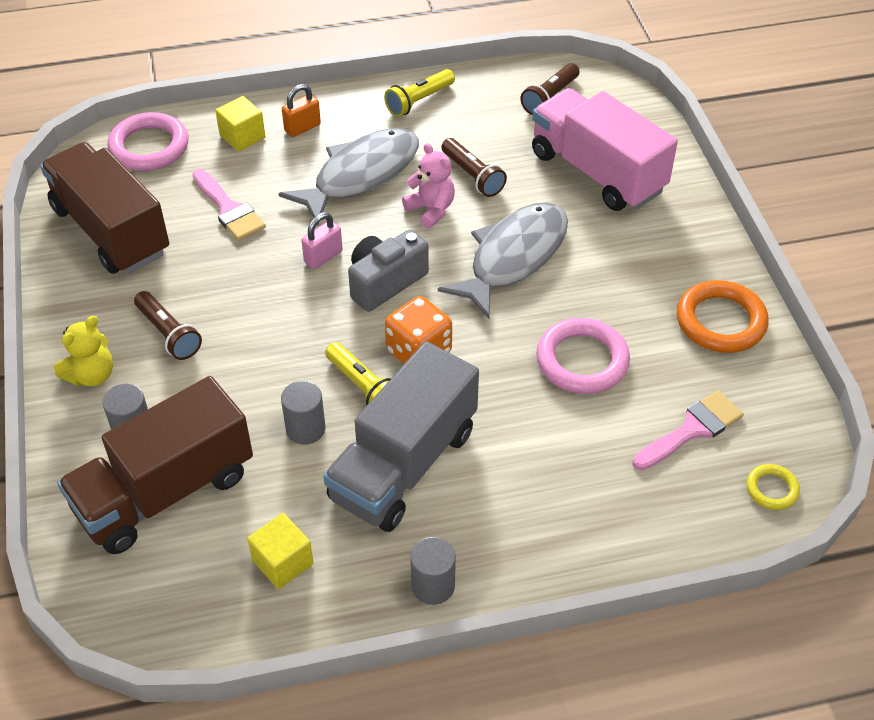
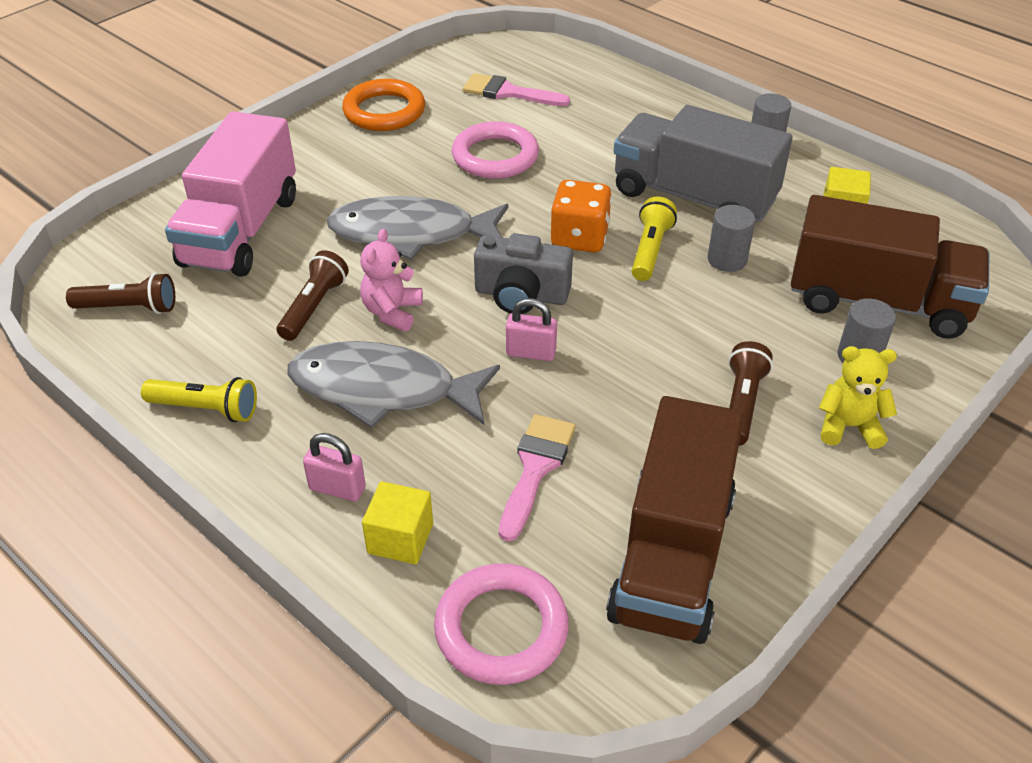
camera: 125 degrees left, 5 degrees down
orange padlock [282,84,321,137] -> pink padlock [303,433,366,501]
grey truck [323,341,479,532] -> grey truck turned 150 degrees counterclockwise [614,105,792,222]
yellow ring [746,464,800,510] -> none

